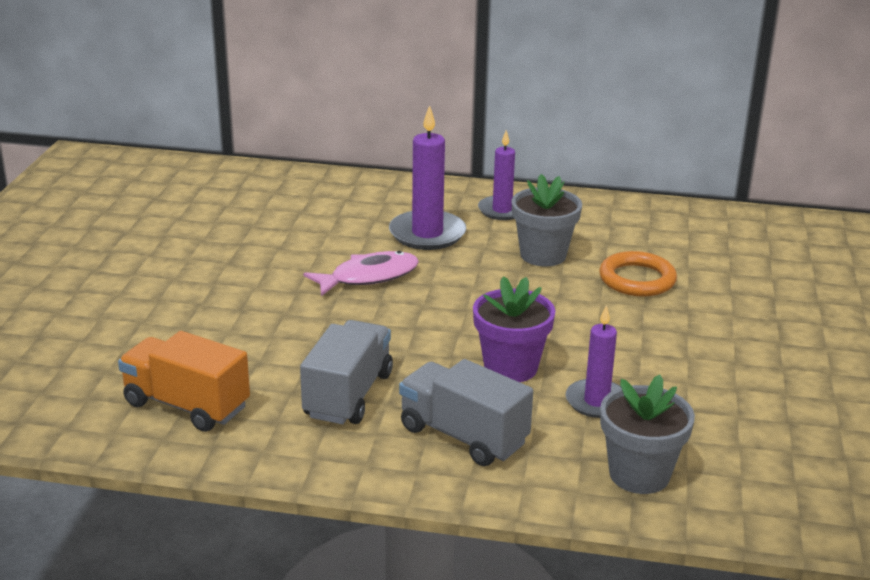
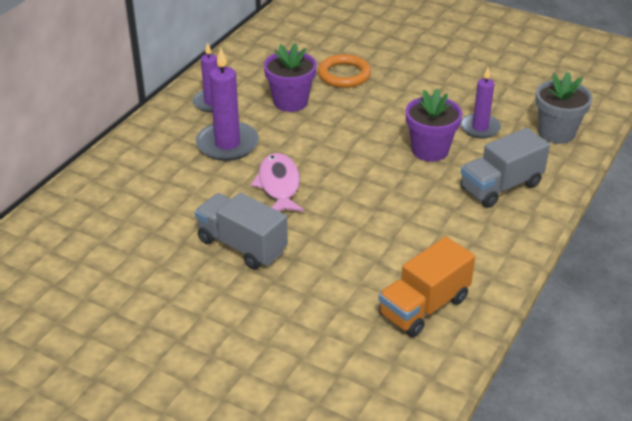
camera: 70 degrees left, 10 degrees up
grey truck [300,320,393,424] -> grey truck moved to [195,193,288,270]
grey flower pot [512,174,582,266] -> purple flower pot [264,43,317,112]

